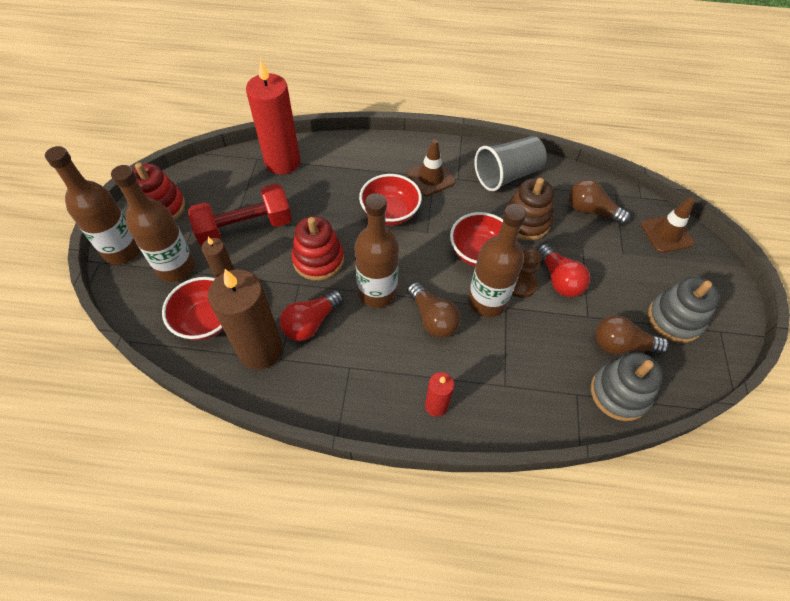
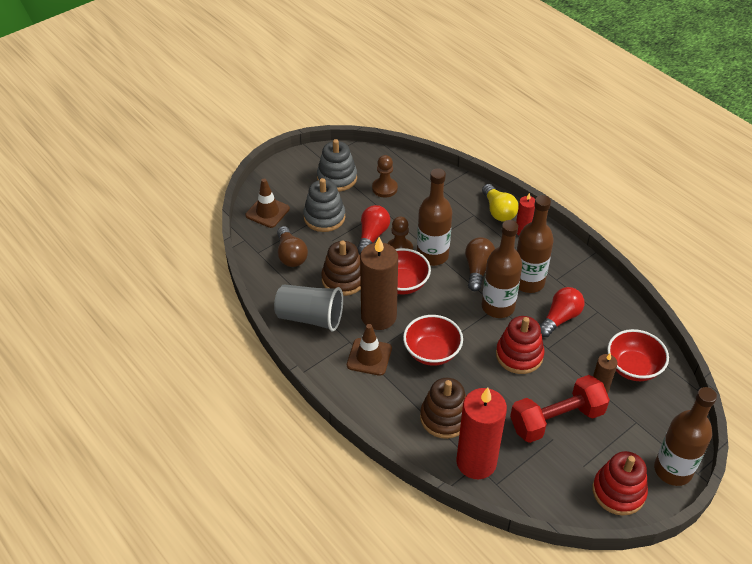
camera: 135 degrees left, 10 degrees down
brown bottle [111,165,195,282] -> brown bottle moved to [516,195,554,293]
red dumbbell [188,184,292,246] -> red dumbbell turned 45 degrees counterclockwise [510,375,610,443]
brown candle [208,269,283,370] -> brown candle moved to [360,237,398,330]
red light bulb [280,290,343,341] -> red light bulb turned 45 degrees counterclockwise [540,287,584,337]
grey stacking toy [591,353,663,421] -> grey stacking toy moved to [303,178,345,232]
brown light bulb [595,315,669,354] -> brown pawn [372,155,398,197]
none -> brown stacking toy [420,378,466,439]
none -> yellow light bulb [482,184,519,222]

